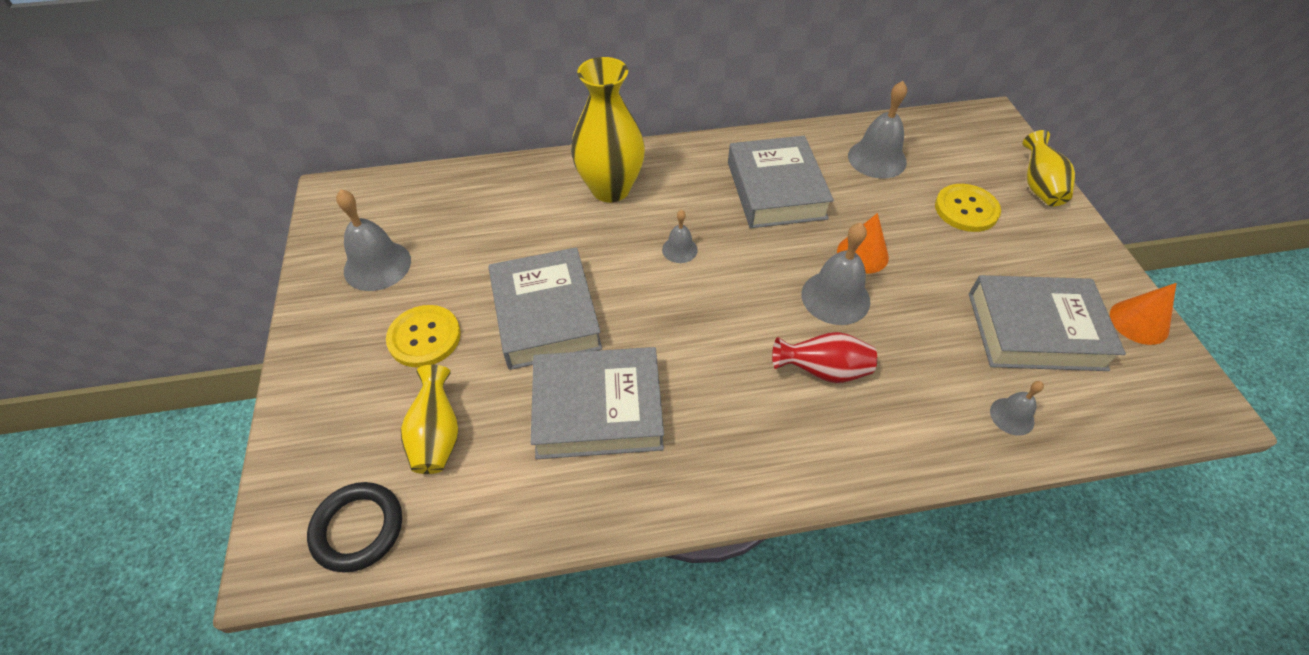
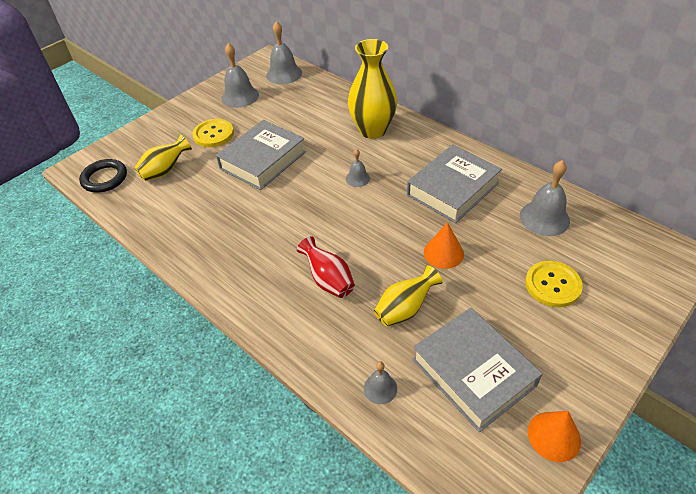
camera: 55 degrees right, 5 degrees down
grey book [531,347,664,459] -> none
grey bell [801,223,870,325] -> grey bell moved to [266,21,302,84]
yellow vase [1023,130,1075,206] -> yellow vase moved to [374,265,442,327]

